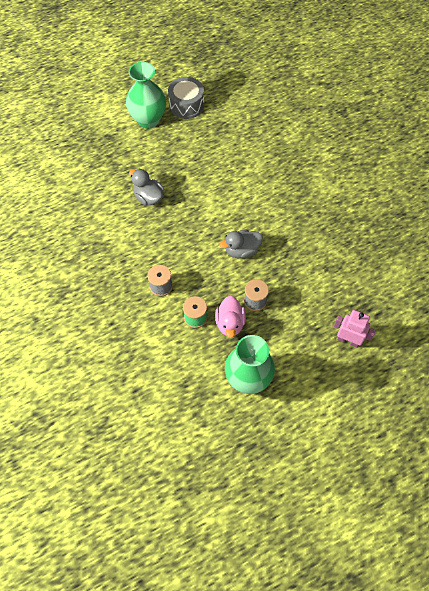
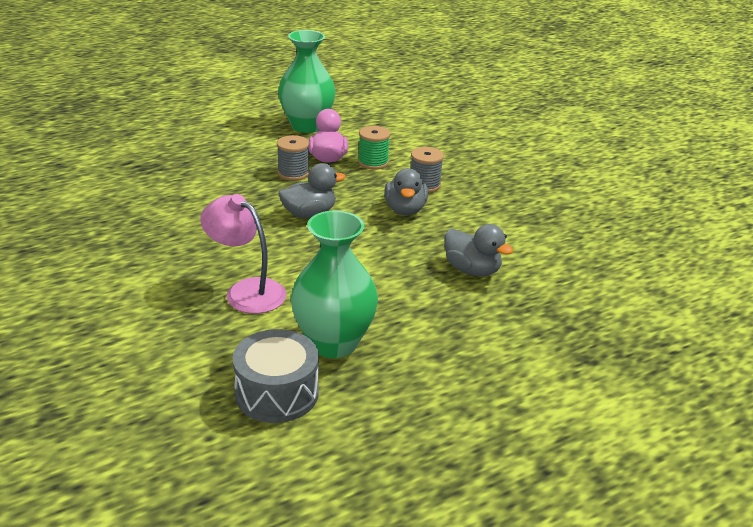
camera: 175 degrees right, 30 degrees down
green vase [126,62,166,129] -> green vase moved to [291,211,378,358]
grey drum [168,77,204,119] -> grey drum moved to [233,329,319,423]
pink robot [334,310,376,348] -> none
none -> pink lamp [200,194,287,314]
none -> grey duck [384,168,428,215]

